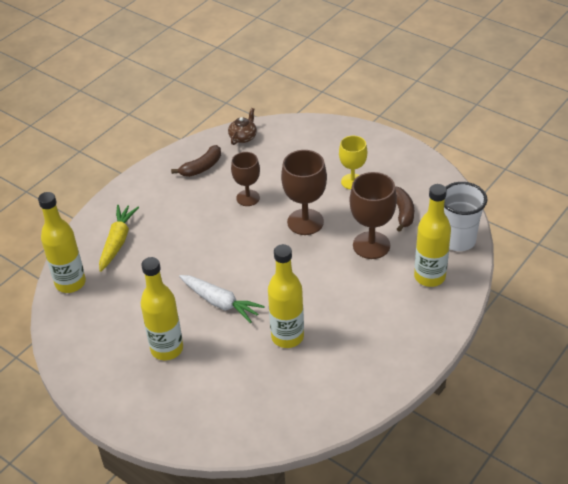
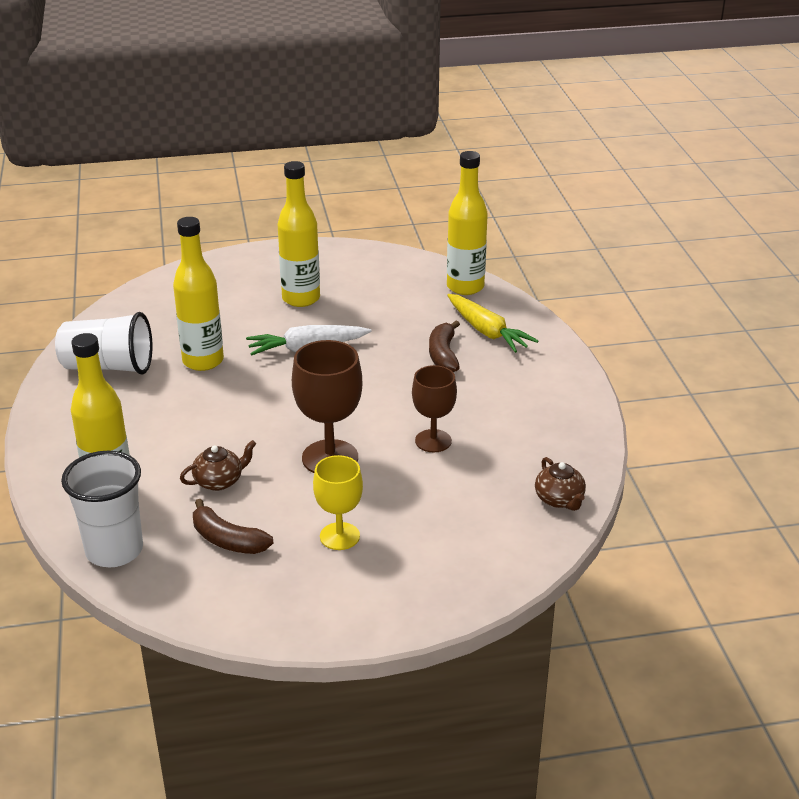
camera: 130 degrees right, 10 degrees down
brown banana [171,145,221,177] -> brown banana moved to [429,320,460,372]
brown goblet [349,172,397,259] -> brown teapot [180,440,256,491]
none -> white cup [55,312,152,375]

